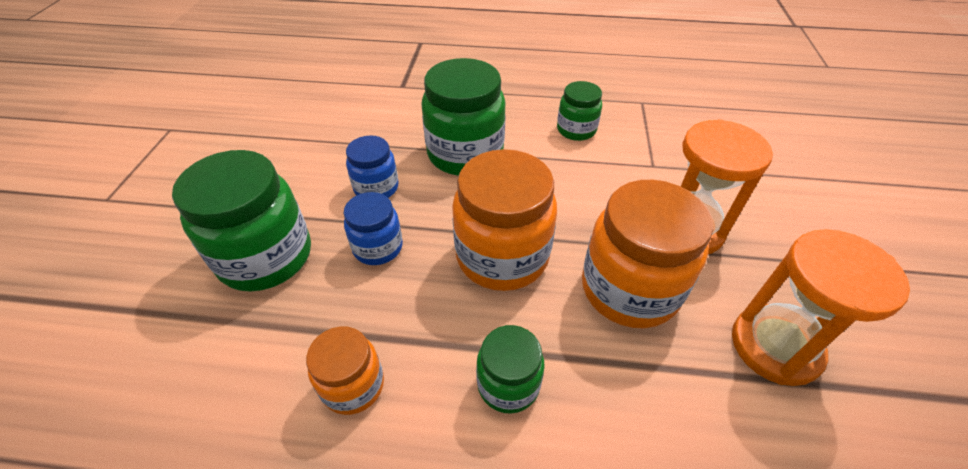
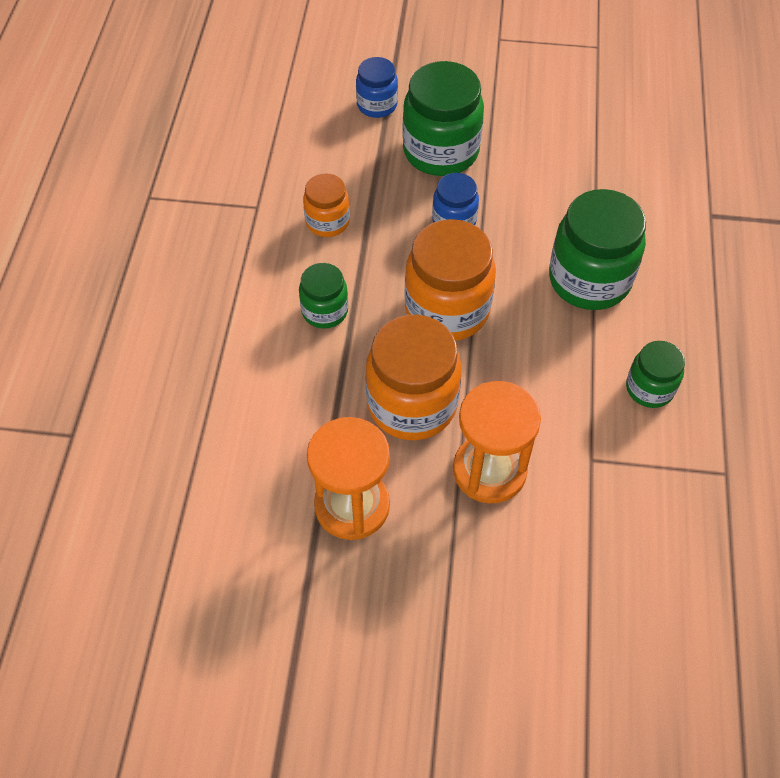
camera: 90 degrees right, 10 degrees up
blue jar [346,135,399,198] -> blue jar moved to [356,57,398,118]

